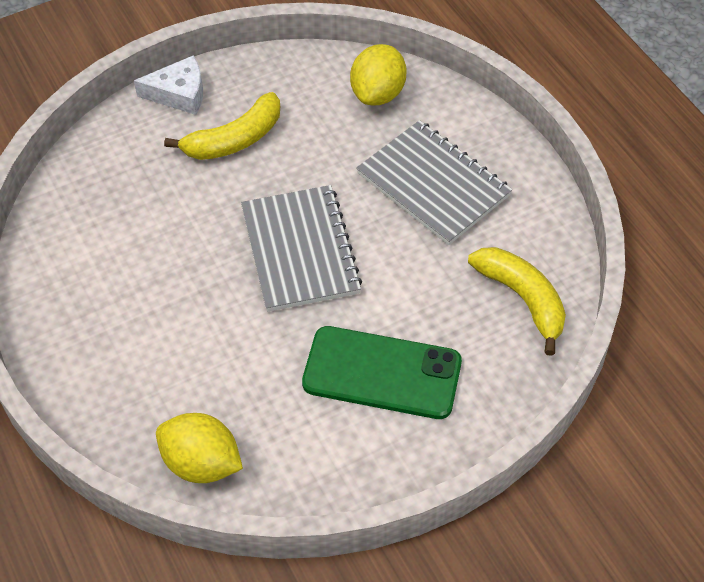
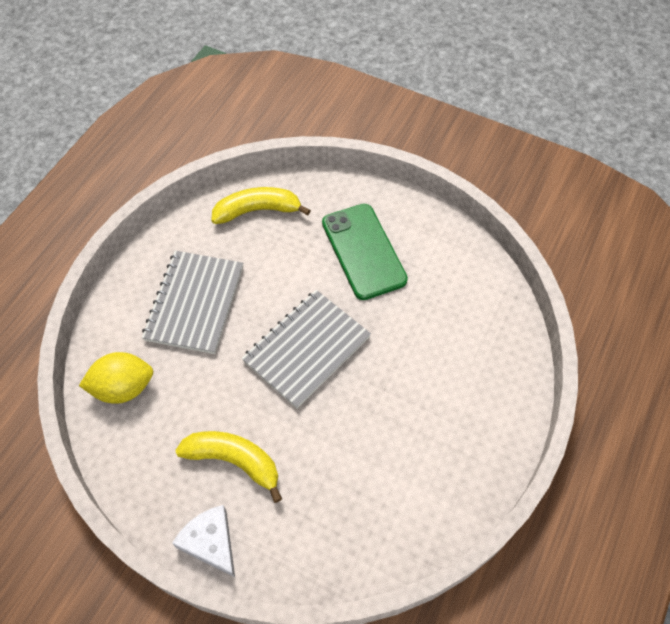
camera: 125 degrees left, 5 degrees up
yellow lemon [156,413,243,483] -> none
yellow banana [468,247,566,356] -> yellow banana turned 60 degrees clockwise [211,187,311,224]

